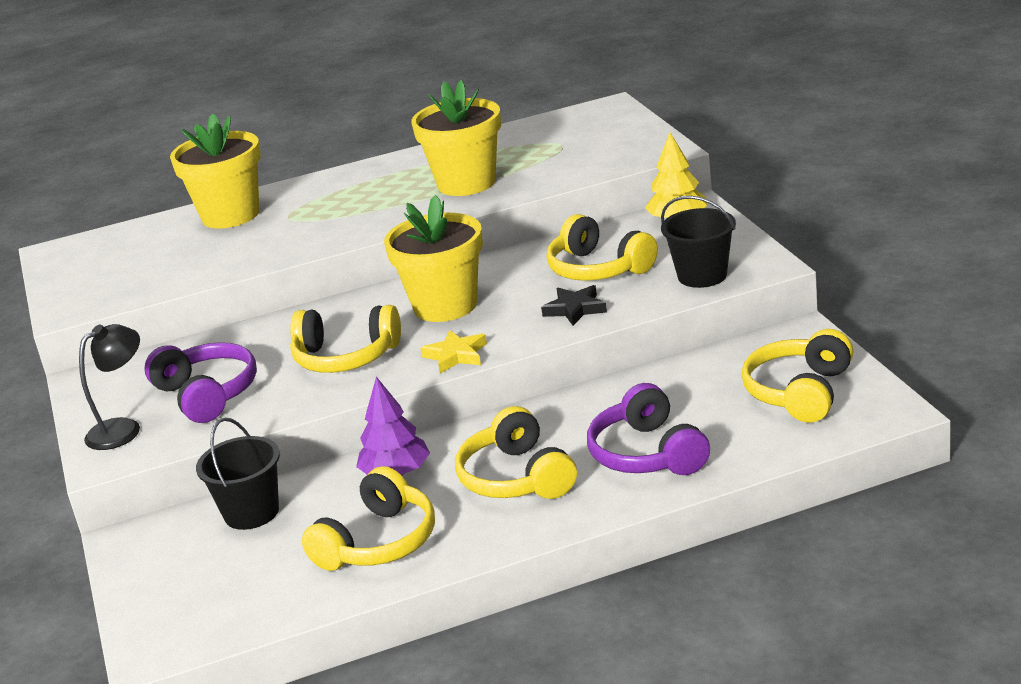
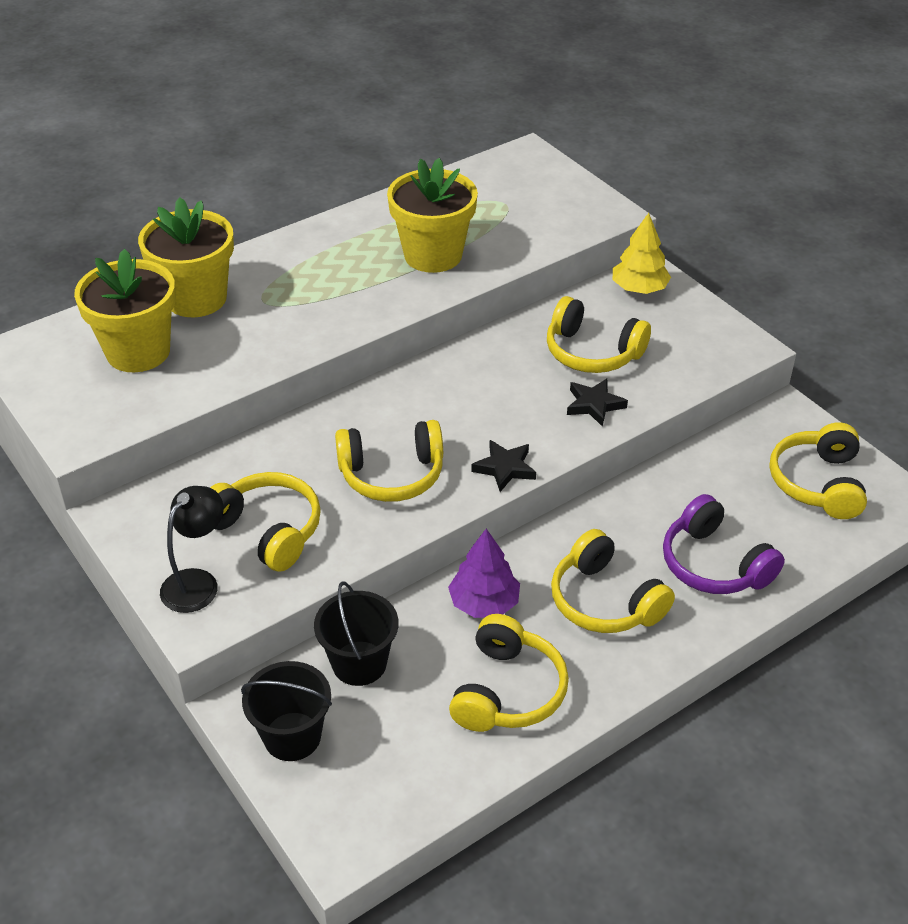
camera: 20 degrees left, 15 degrees up
purple headphones [144,342,257,423] -> yellow headphones [210,472,321,572]
yellow flower pot [384,195,483,322] -> yellow flower pot moved to [74,249,176,372]
yellow star [420,330,487,373] -> black star [471,440,536,492]
black bucket [661,196,736,288] -> black bucket moved to [241,661,332,761]

